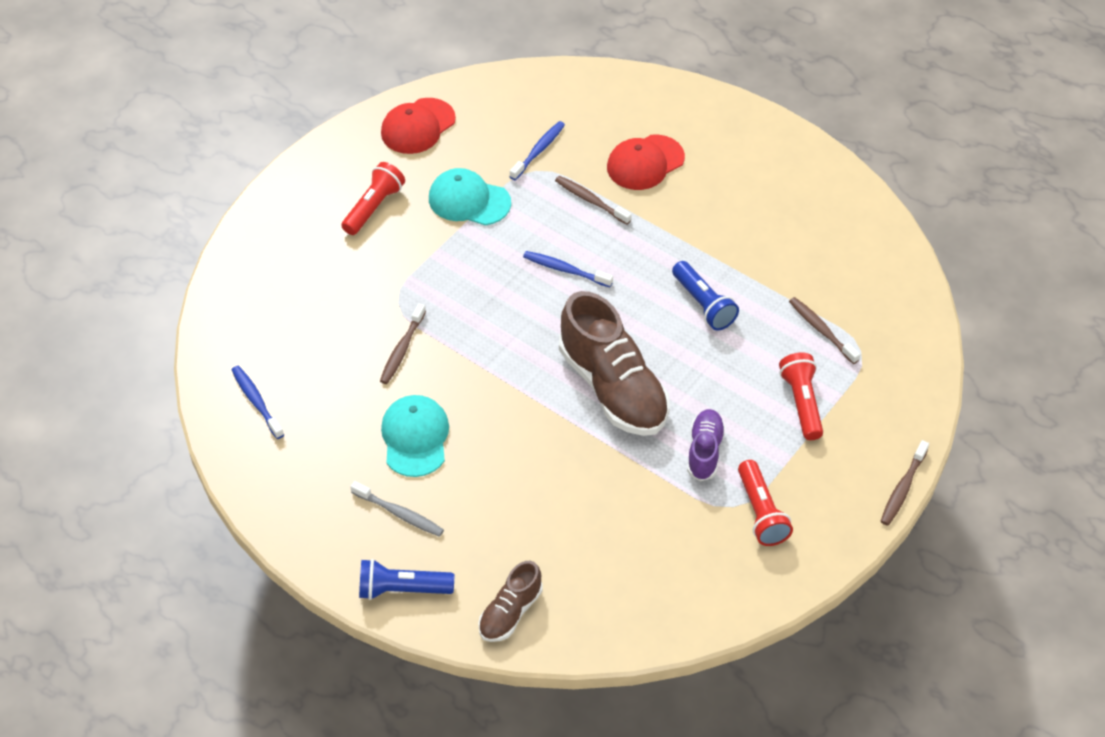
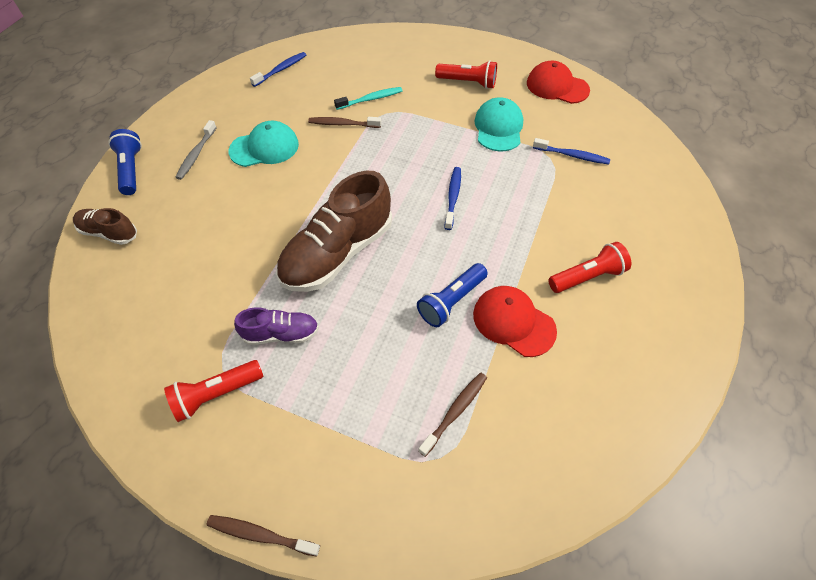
camera: 75 degrees right, 5 degrees up
brown toothbrush [555,176,632,225] -> none
red cap [607,135,685,190] -> red cap moved to [473,286,557,357]
red flashlight [779,352,823,440] -> red flashlight moved to [548,242,631,293]
none -> turquoise toothbrush [334,87,402,110]

